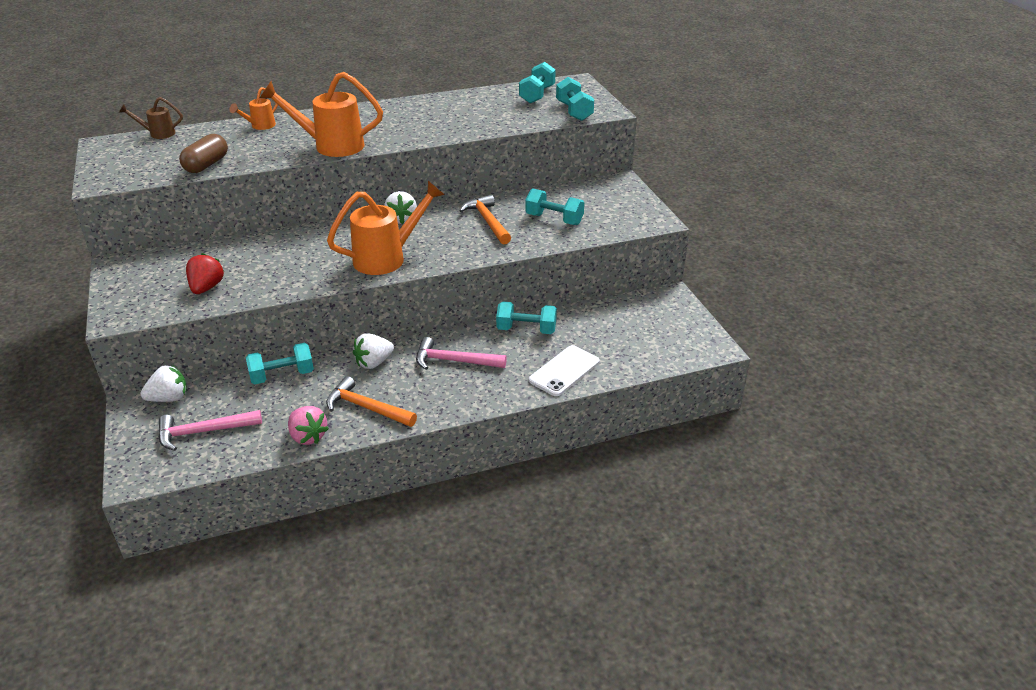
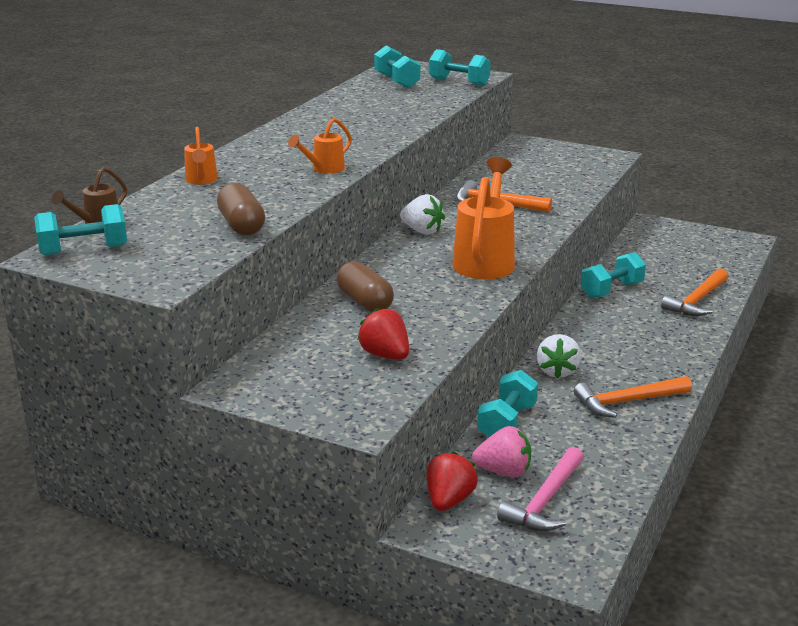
camera: 45 degrees left, 10 degrees down
white strawberry [140,365,187,402] -> red strawberry [426,452,478,511]
orange watering can [260,72,383,157] -> orange watering can [288,118,352,174], size x0.51
pink strawberry [288,406,329,445] -> pink strawberry moved to [472,426,532,477]
pink hammer [416,337,507,370] -> none
turquoise dumbbell [525,188,584,225] -> turquoise dumbbell moved to [34,204,127,256]
white phone [529,345,600,396] -> orange hammer [661,269,728,316]
none -> brown capsule [337,261,394,312]

